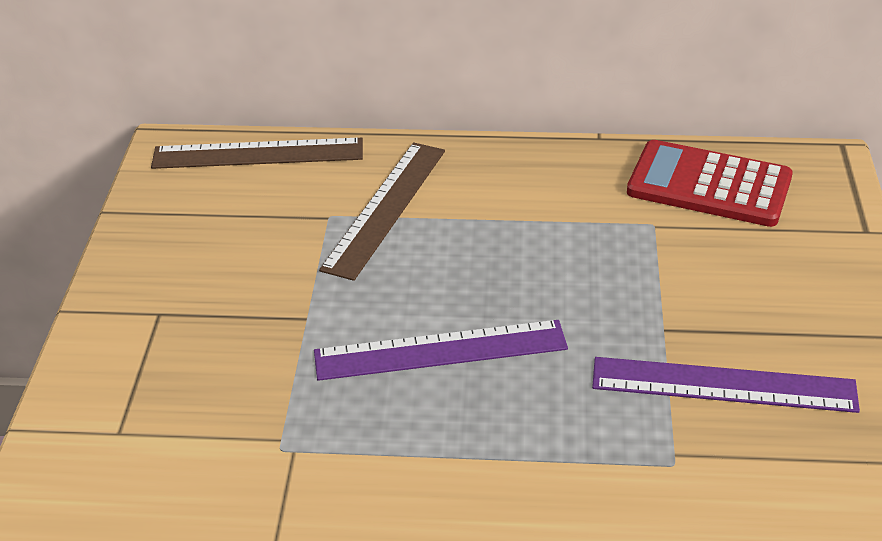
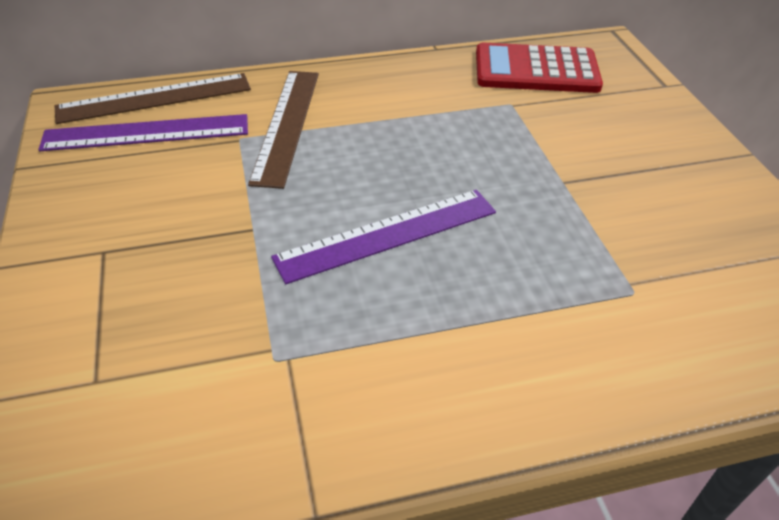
camera: 20 degrees left, 5 degrees up
purple ruler [592,357,860,413] -> purple ruler moved to [38,114,248,151]

